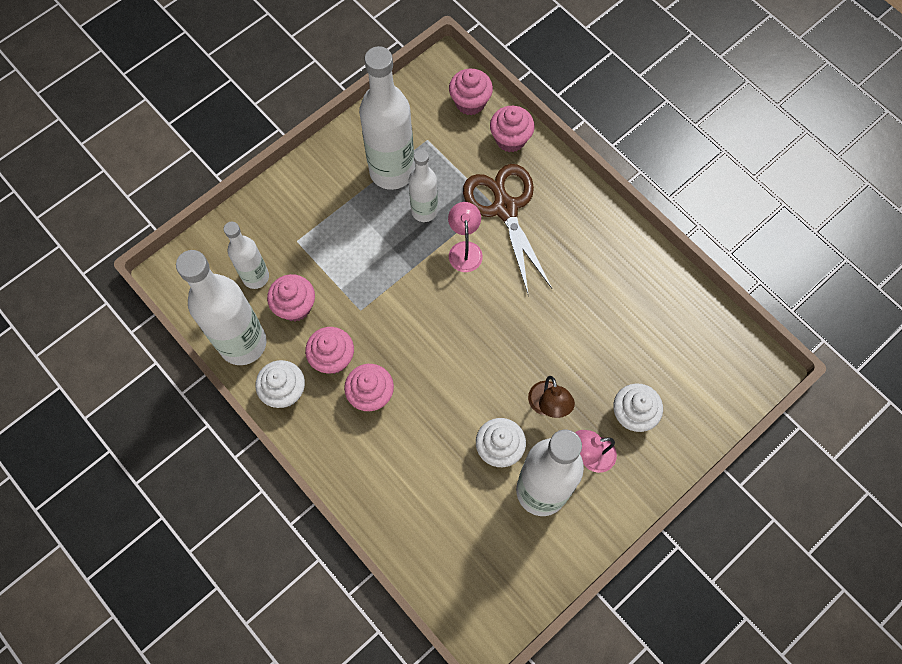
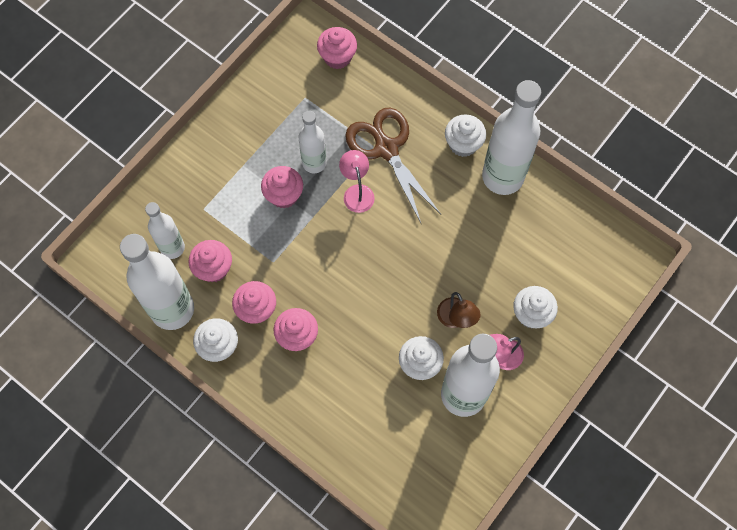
camera: 10 degrees left, 0 degrees up
white bottle [359,46,415,190] -> white bottle moved to [482,80,541,195]
pink cupcake [490,106,535,152] -> pink cupcake moved to [261,166,303,209]
none -> white cupcake [445,115,486,157]

